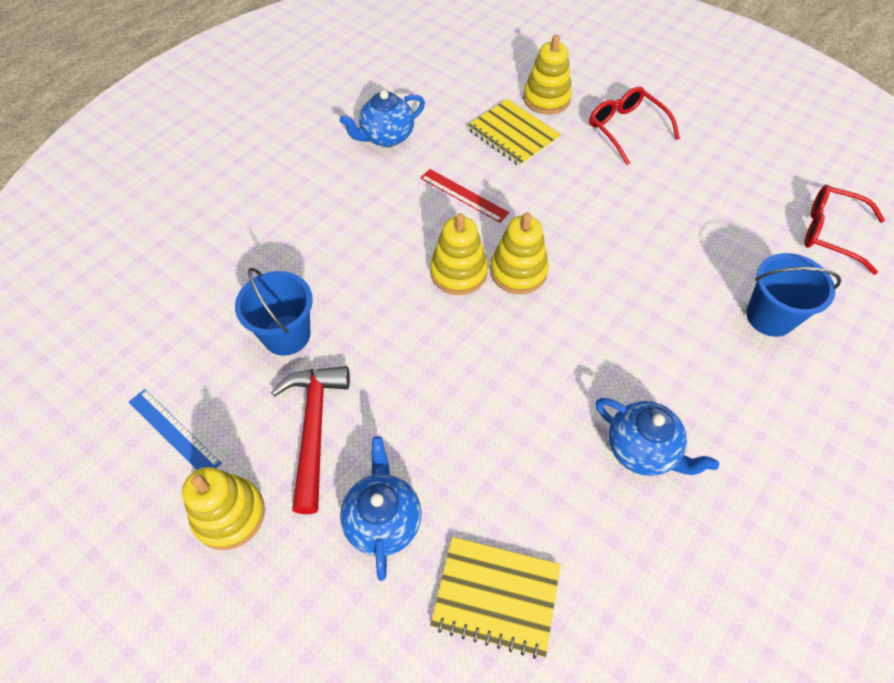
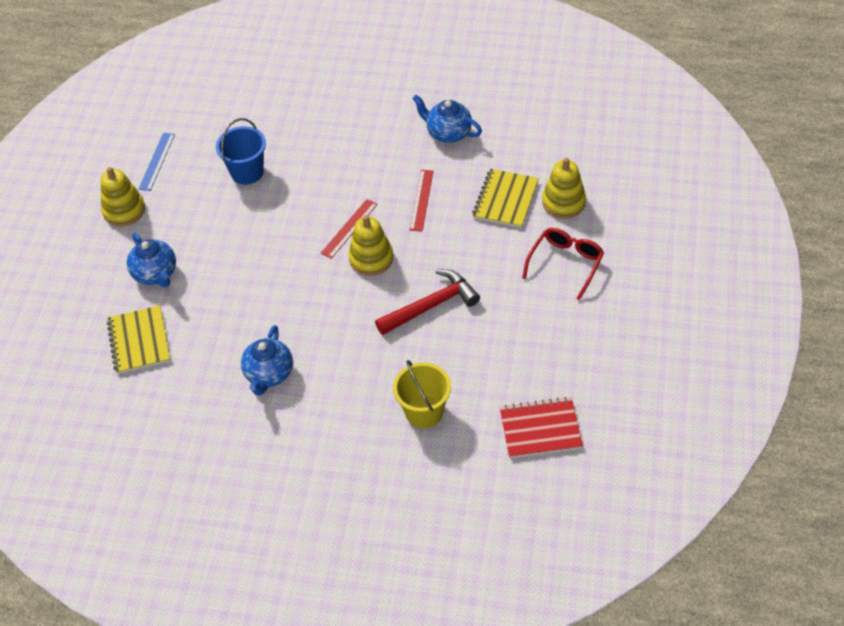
camera: 65 degrees right, 5 degrees down
red hammer [271,366,350,514] -> red hammer moved to [375,269,480,335]
blue teapot [340,436,421,581] -> blue teapot turned 90 degrees clockwise [127,233,176,287]
yellow stacking toy [430,213,488,295] -> red ruler [321,199,377,259]
blue bucket [746,253,841,337] -> yellow bucket [393,360,451,428]
red glasses [804,185,885,275] -> red notebook [500,397,583,458]

